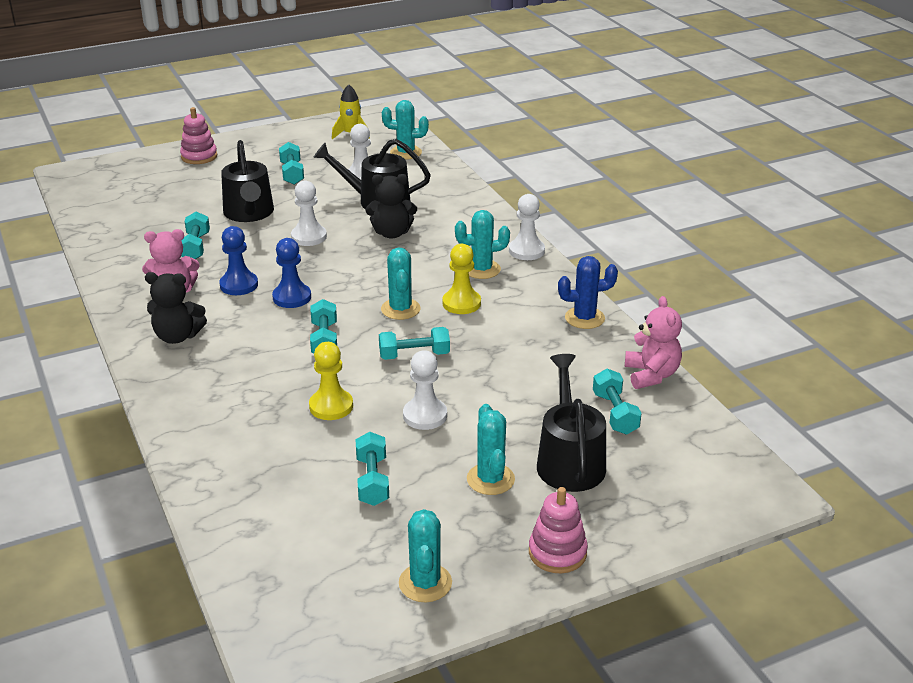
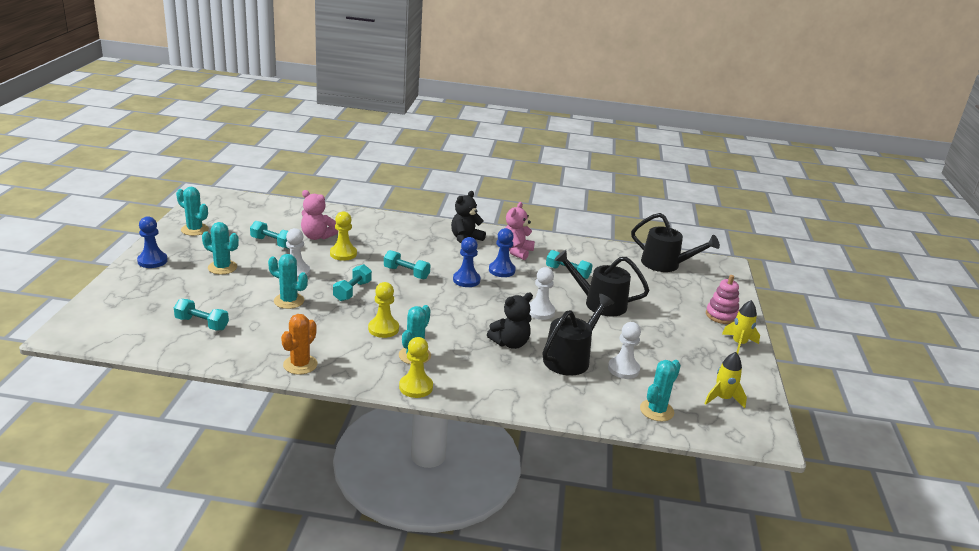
camera: 120 degrees right, 5 degrees down
turquoise dumbbell [279,142,304,185] -> none
black teddy bear [366,174,417,239] -> black teddy bear turned 150 degrees counterclockwise [487,293,533,349]
turquoise cactus [381,247,420,320] -> turquoise cactus moved to [268,254,308,309]
white pawn [509,194,545,260] -> yellow pawn [399,337,433,398]
pink stacking toy [529,487,588,573] -> blue pawn [137,216,168,268]
black watering can [537,354,606,492] -> black watering can moved to [631,213,720,272]
blue cactus [558,256,618,329] -> orange cactus [281,314,318,375]
pink teddy bear [625,296,682,389] -> pink teddy bear moved to [301,190,338,240]
none -> yellow rocket [722,300,760,354]

